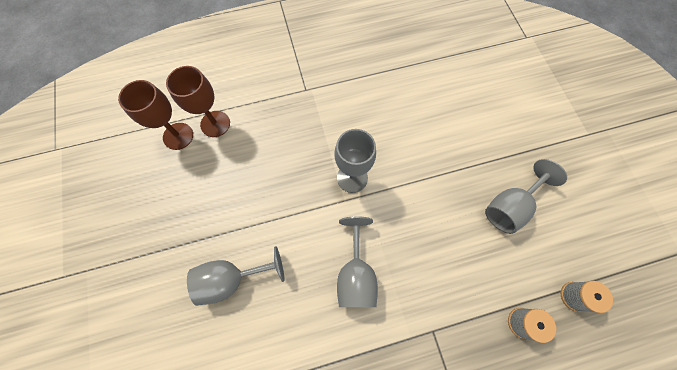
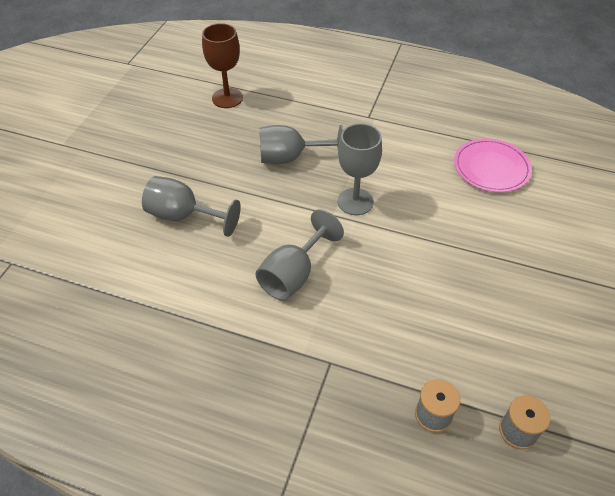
camera: 35 degrees right, 20 degrees down
brown goblet [166,66,230,137] -> none
grey goblet [485,159,567,234] -> grey goblet moved to [260,125,344,164]
none -> pink plate [454,138,532,192]

